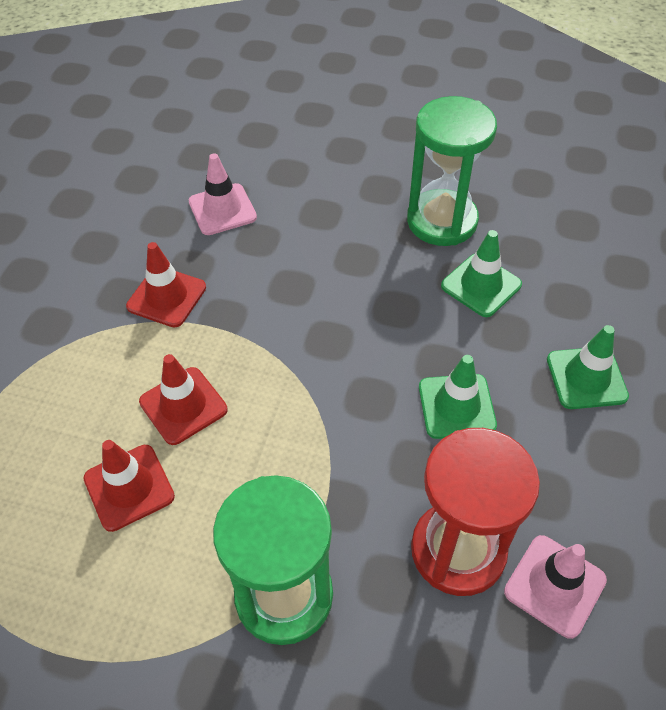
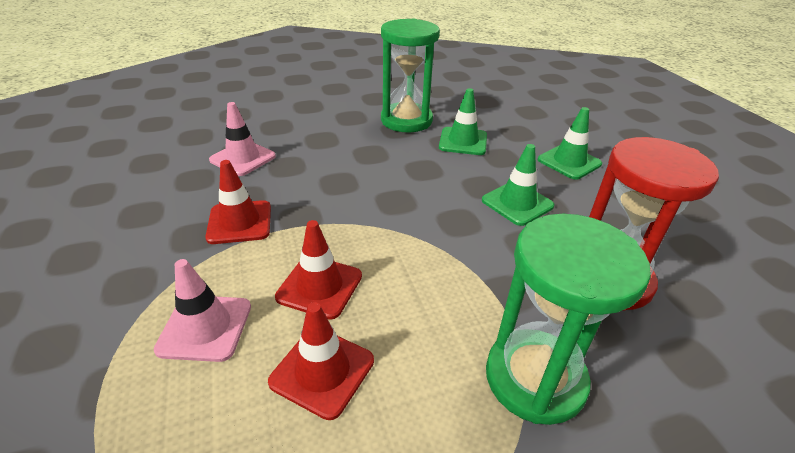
camera: 35 degrees left, 15 degrees down
pink traffic cone [504,535,607,639] -> pink traffic cone moved to [154,259,251,362]

